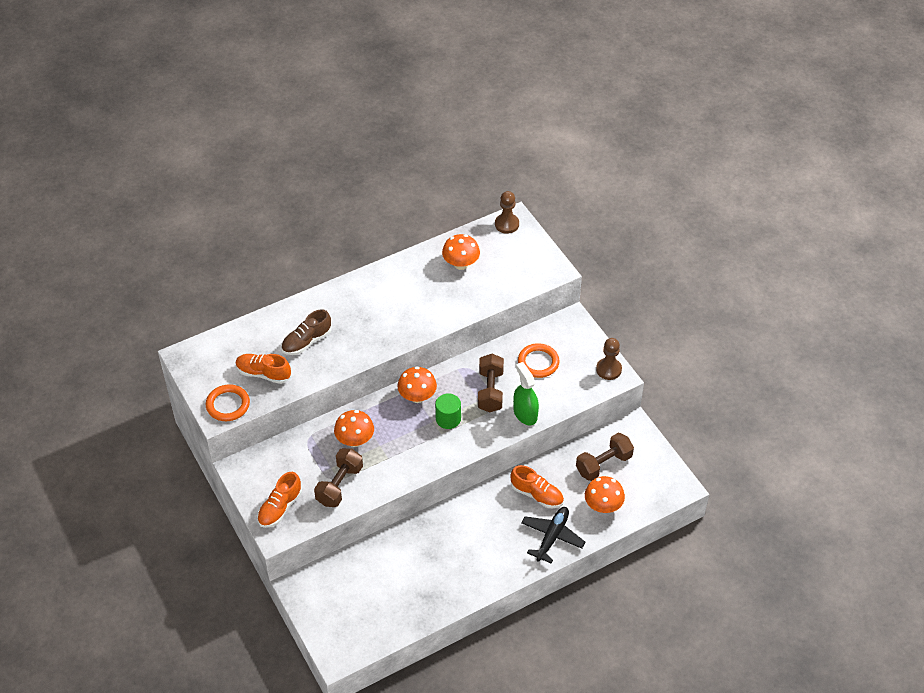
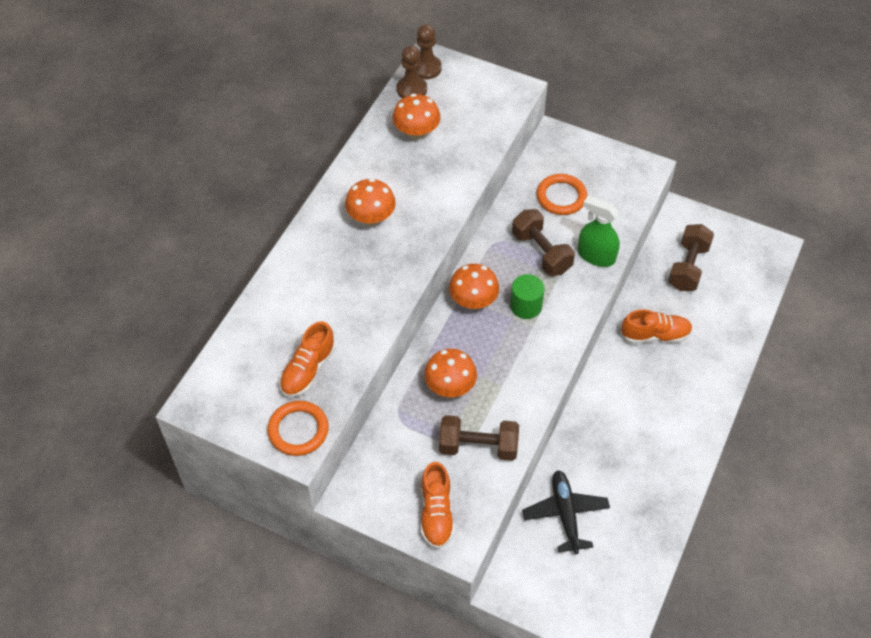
camera: 35 degrees left, 5 degrees up
orange shoe [236,354,291,384] -> orange shoe turned 45 degrees counterclockwise [279,321,336,397]
brown shoe [281,309,332,355] -> none
brown dumbbell [314,448,363,507] -> brown dumbbell turned 75 degrees counterclockwise [439,415,519,461]
black plane [521,507,585,563] -> black plane moved to [522,470,610,554]
orange mushroom [585,476,625,513] -> orange mushroom moved to [345,178,396,226]
brown pawn [596,338,622,380] -> brown pawn moved to [397,46,427,99]

